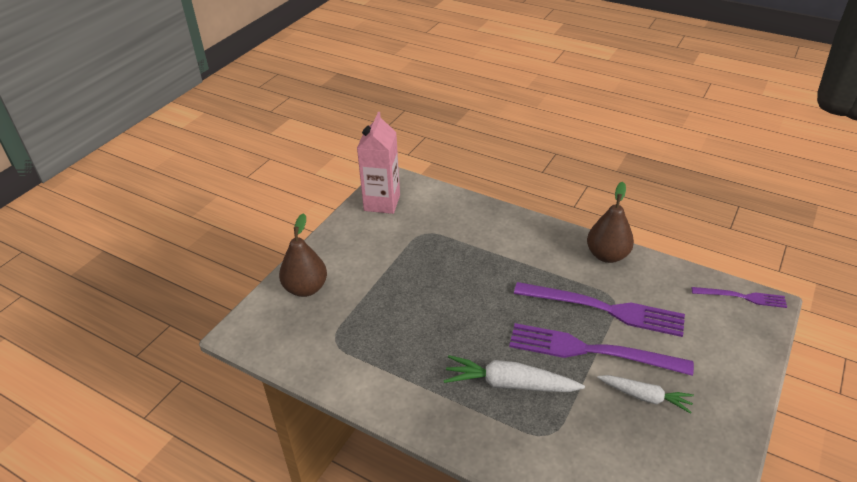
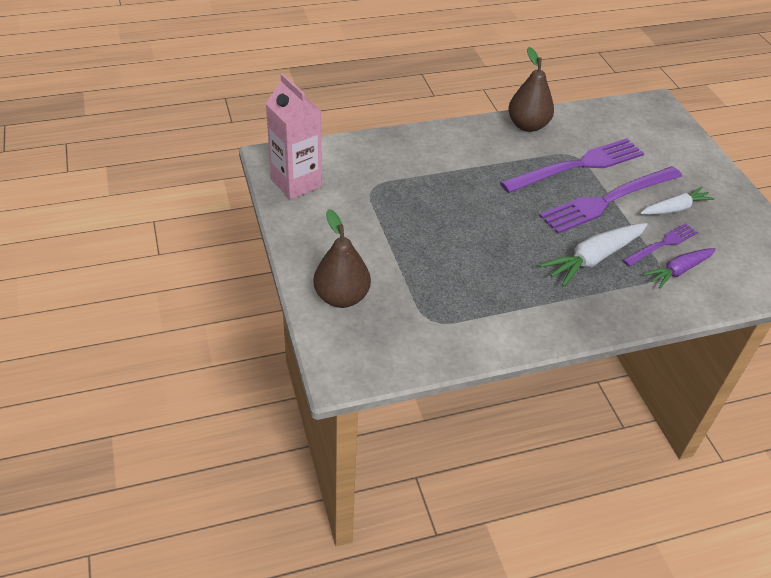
camera: 50 degrees left, 5 degrees up
purple fork [692,287,787,308] -> purple fork moved to [623,223,698,266]
none -> purple carrot [644,248,716,288]

